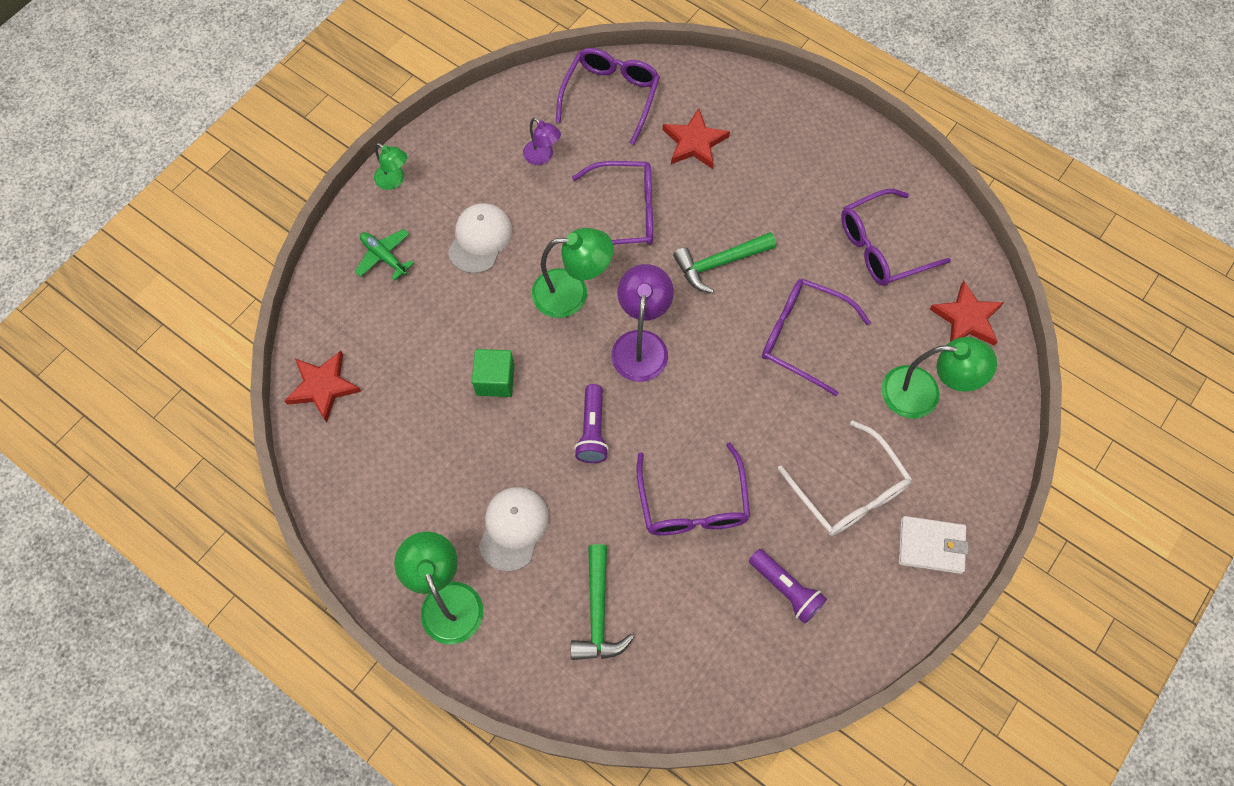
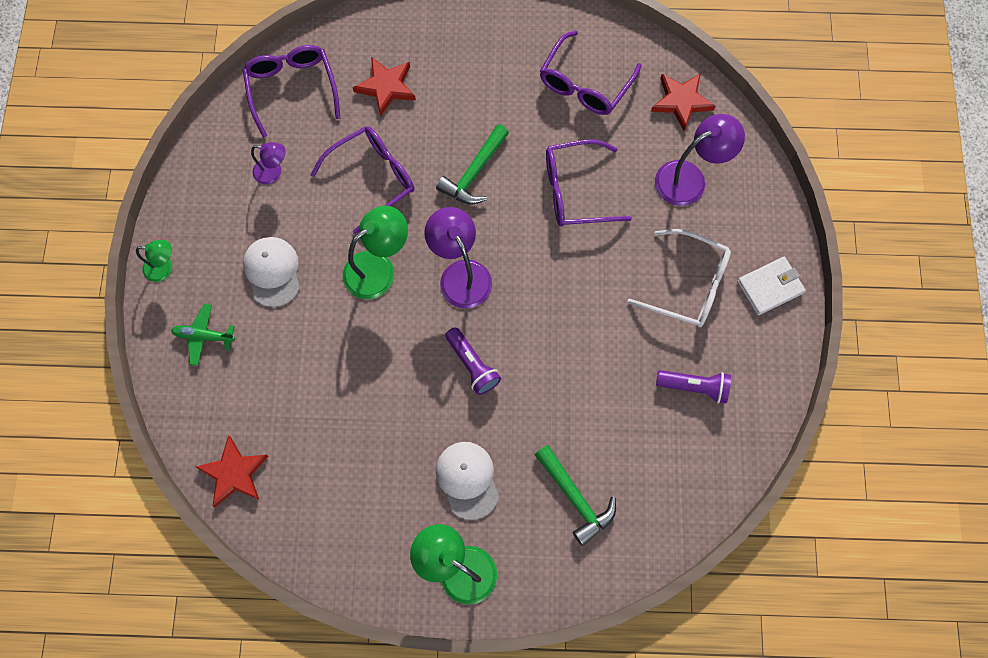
camera: 35 degrees left, 5 degrees up
green cube [472,349,515,397] -> none
purple glasses [636,442,750,535] -> none
green lamp [881,337,997,418] -> purple lamp [655,114,745,206]

